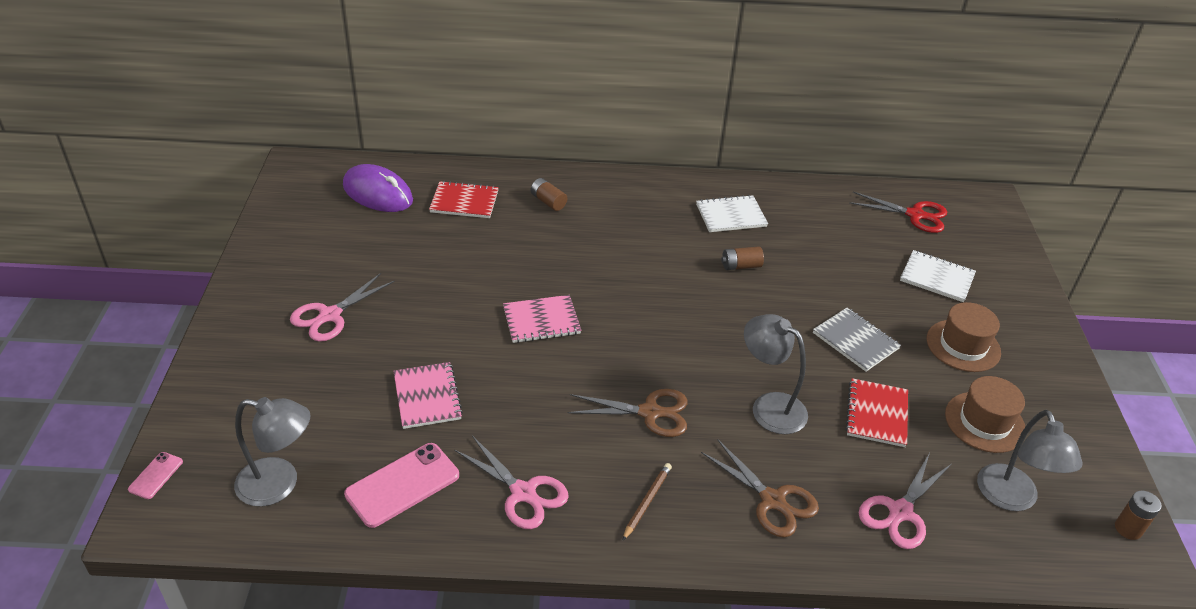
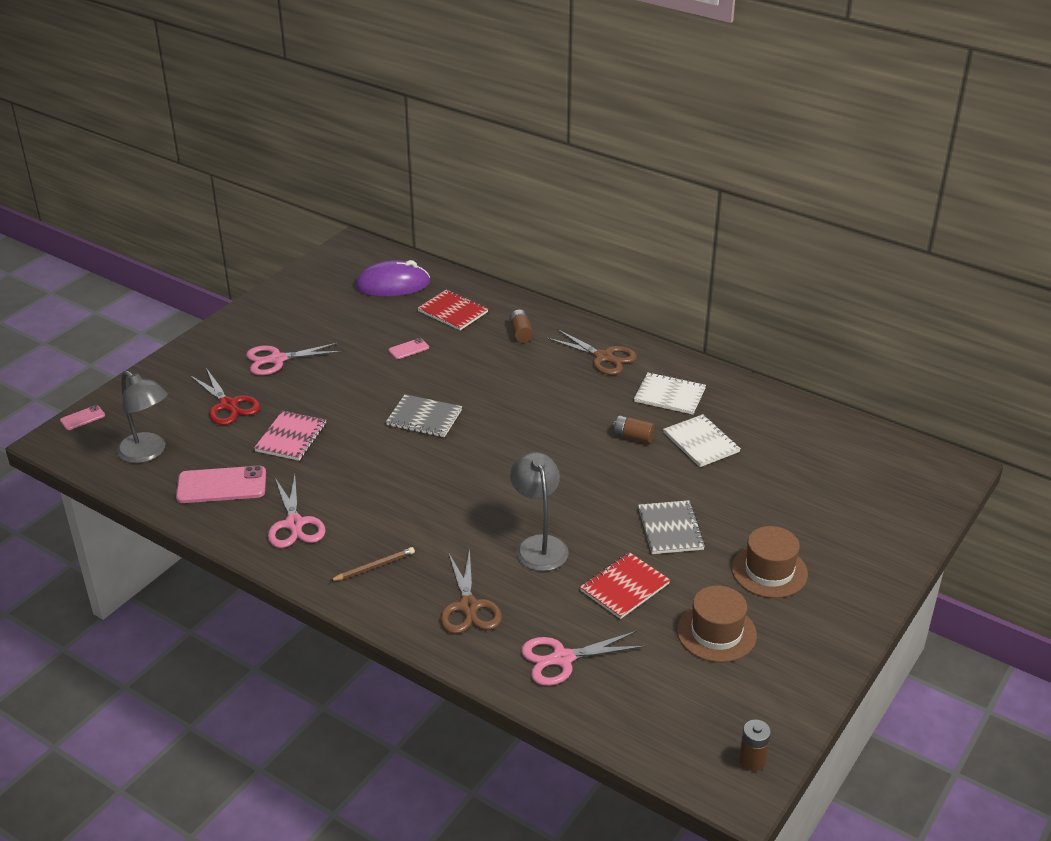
camera: 35 degrees right, 5 degrees down
purple mouse [343,164,413,212] -> purple mouse turned 75 degrees counterclockwise [355,260,430,297]
pink notebook [503,295,581,343] -> grey notebook [386,394,462,437]
brown scissors [567,389,688,437] -> brown scissors moved to [547,329,637,375]
red scissors [849,192,947,233] -> red scissors moved to [190,368,260,425]
white notebook [900,250,976,302] -> white notebook moved to [663,414,741,467]
grey lamp [977,410,1083,511] -> none
none -> pink phone [388,338,429,359]

